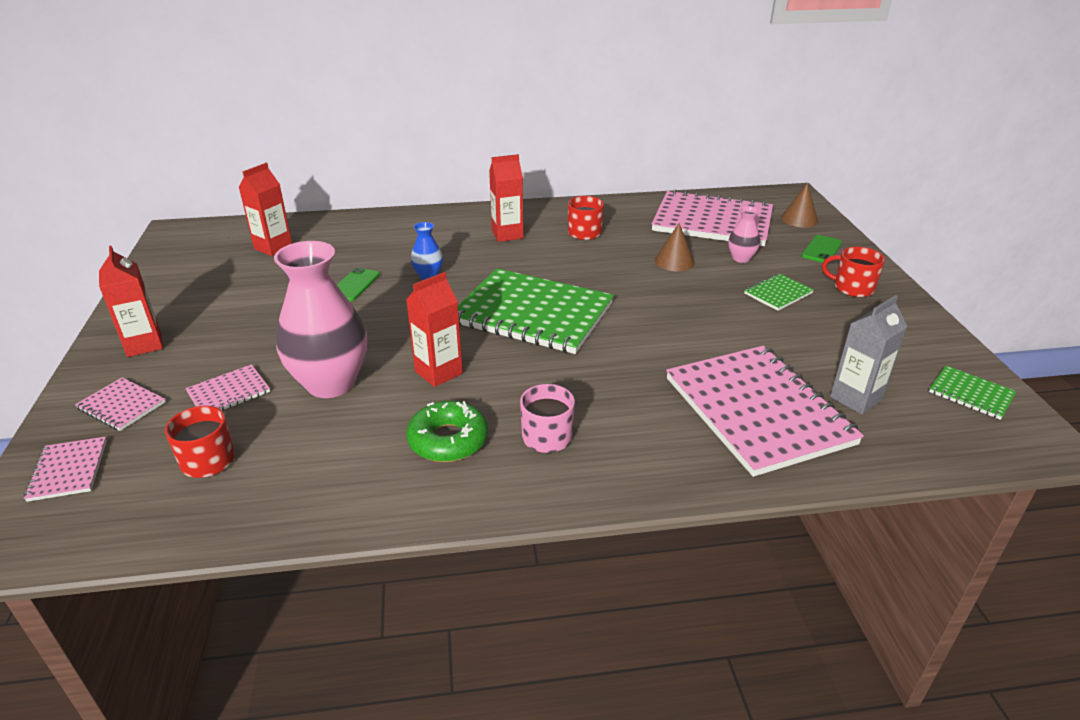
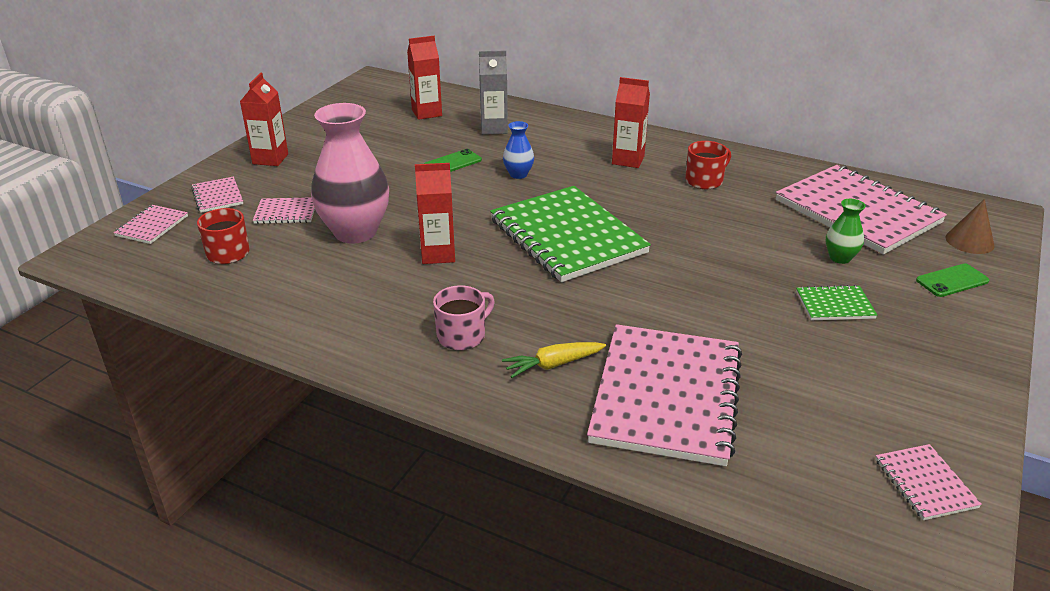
camera: 35 degrees right, 0 degrees up
green donut [406,400,488,462] -> none
brown cone [655,223,695,271] -> none
pink vase [728,206,760,263] -> green vase [826,199,866,264]
red mug [822,247,885,297] -> none
grey carton [830,295,907,414] -> grey carton moved to [479,51,508,135]
green notebook [929,366,1016,420] -> pink notebook [875,444,982,520]
none -> yellow carrot [502,342,606,378]

